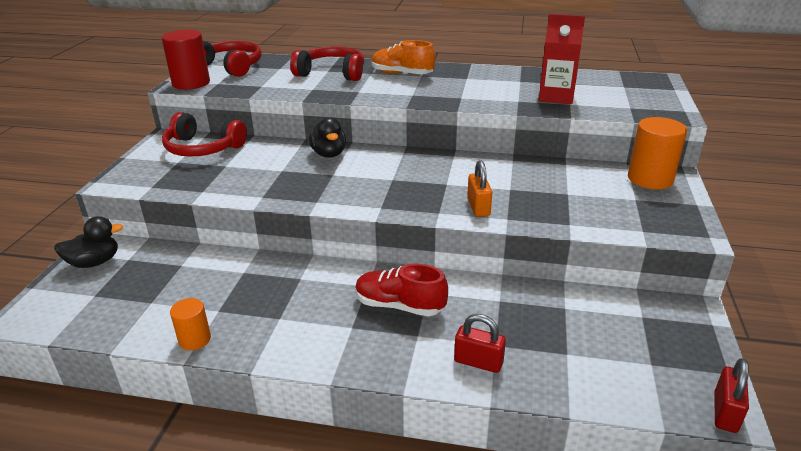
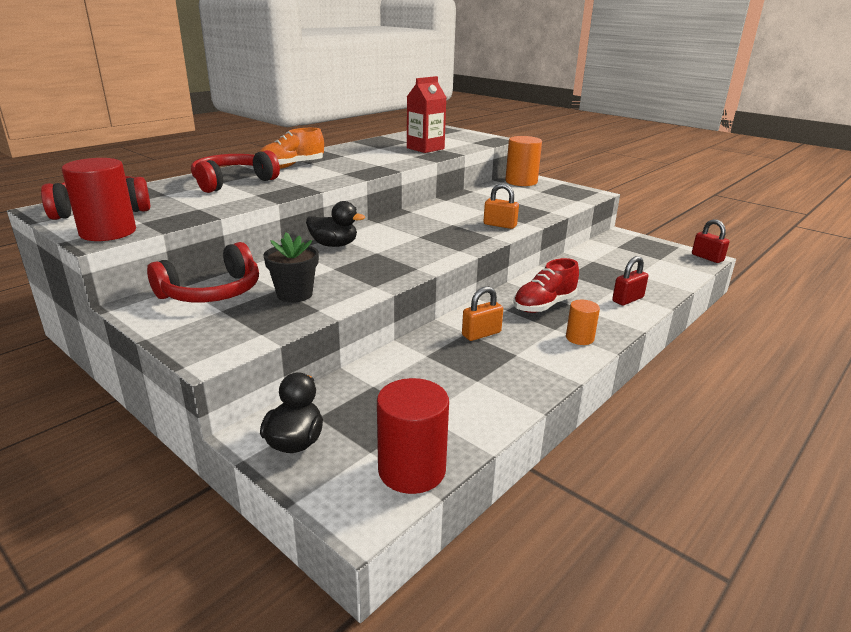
camera: 60 degrees left, 5 degrees down
orange cylinder [170,298,211,350] -> orange cylinder moved to [566,300,600,345]
none -> black flower pot [263,232,319,303]
none -> red cylinder [377,378,449,494]
none -> orange padlock [462,286,503,341]

